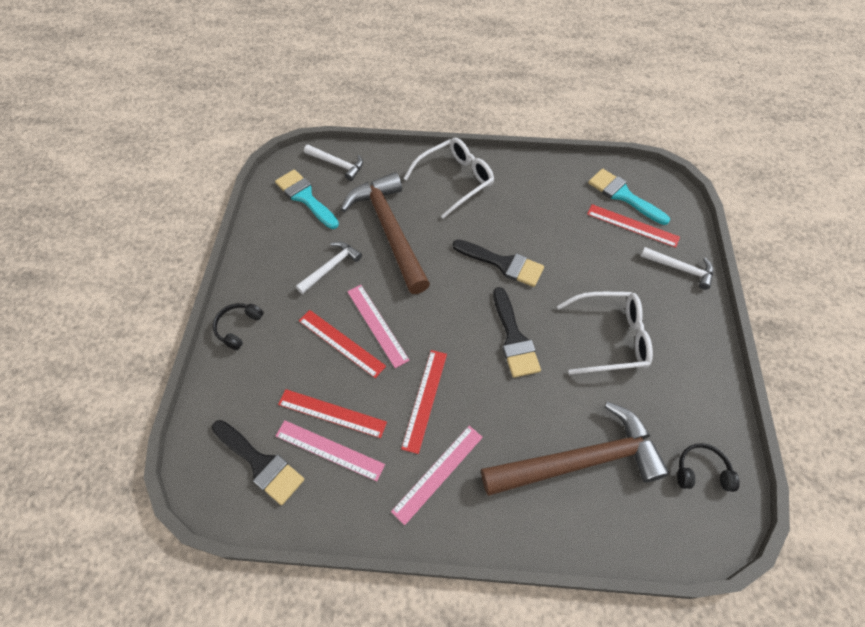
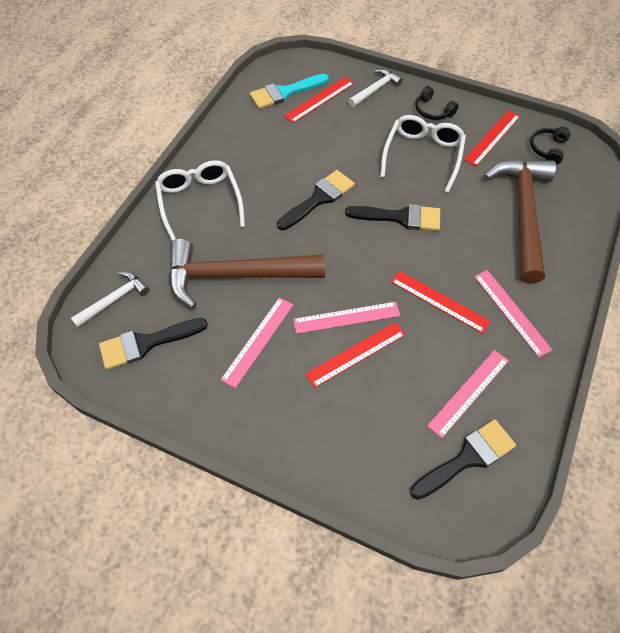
camera: 70 degrees left, 0 degrees up
black headphones [213,303,264,350] -> black headphones moved to [415,86,459,120]
turquoise brush [275,169,339,229] -> black brush [99,318,208,370]
red ruler [278,389,387,438] -> red ruler moved to [464,110,520,166]
white hammer [296,241,362,294] -> pink ruler [220,297,293,388]

